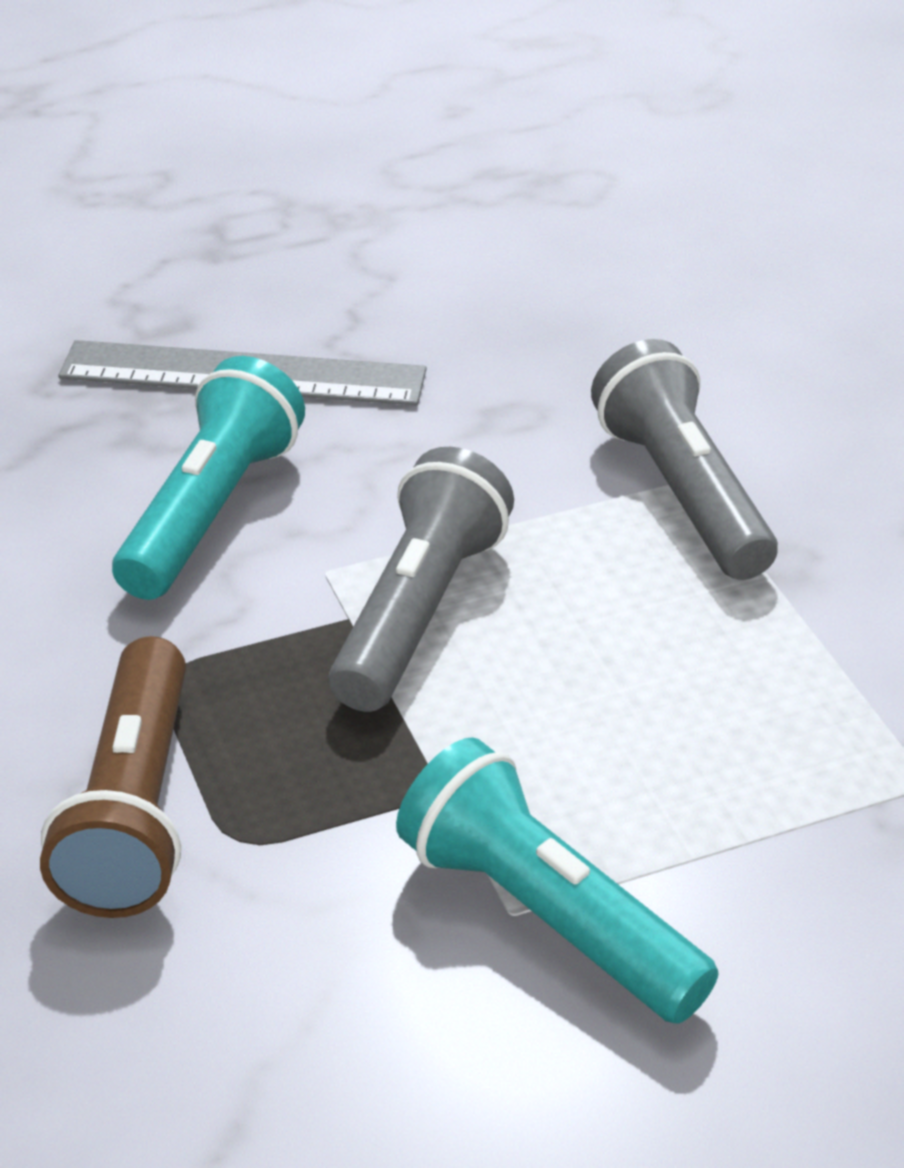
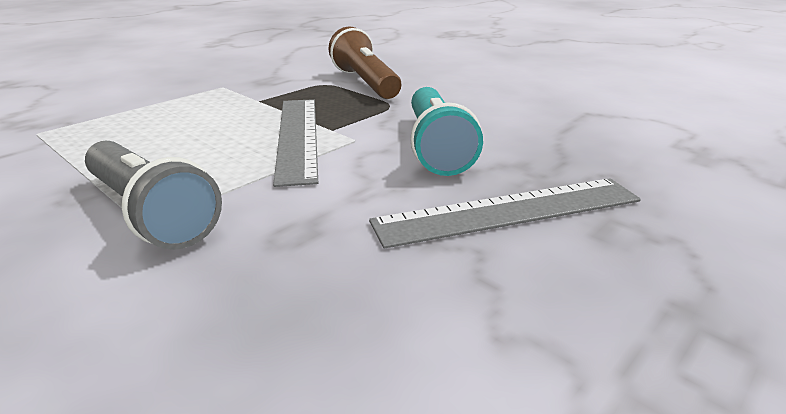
camera: 155 degrees right, 10 degrees down
grey flashlight [329,447,514,712] -> grey ruler [273,99,318,187]
turquoise flashlight [396,737,718,1024] -> none

